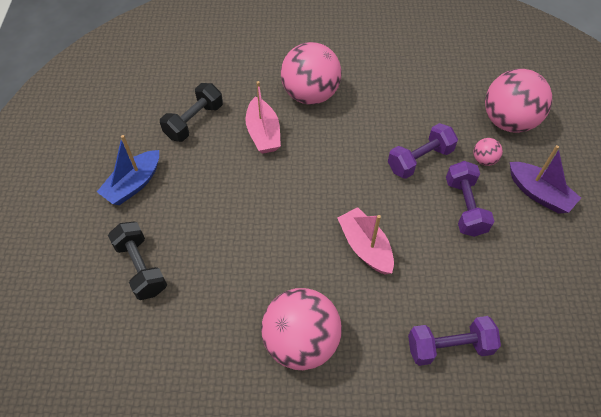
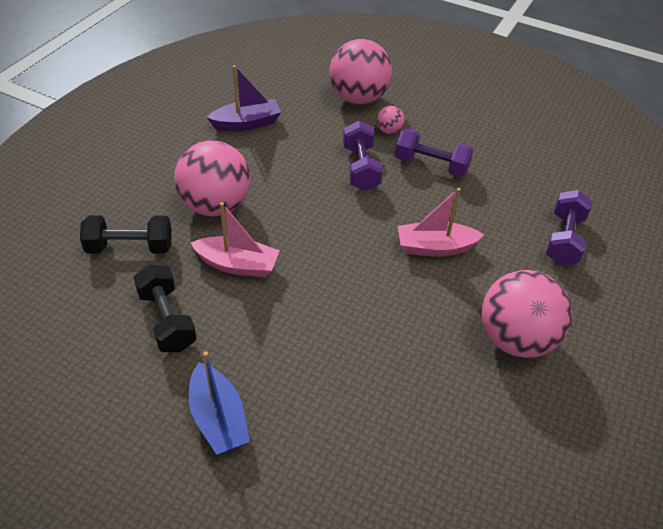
camera: 65 degrees left, 10 degrees down
black dumbbell [108,222,167,300] -> black dumbbell moved to [80,215,172,254]
purple boat [510,145,581,214] -> purple boat moved to [207,65,281,131]

